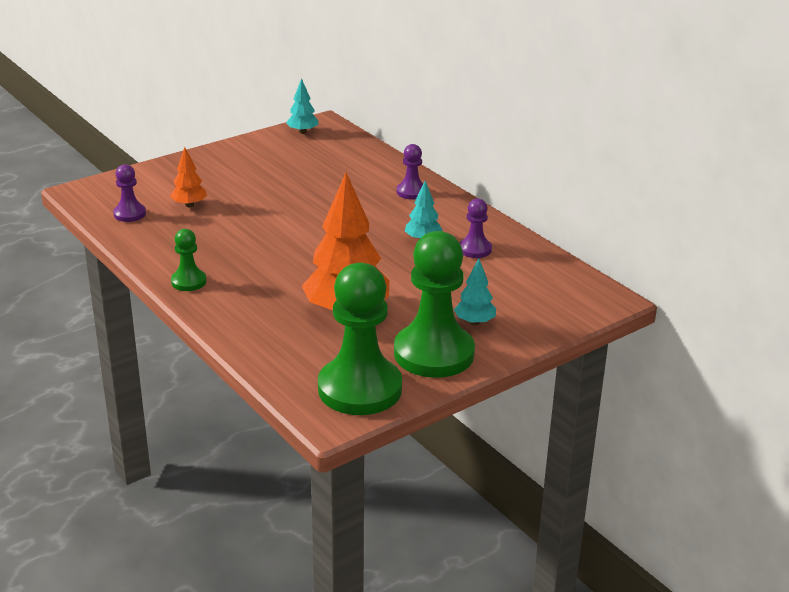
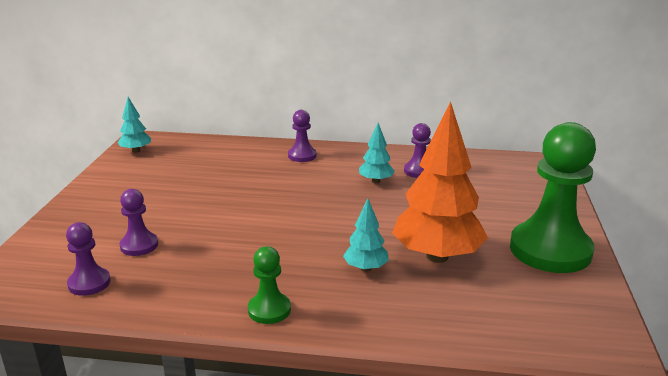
camera: 45 degrees left, 5 degrees down
orange tree [170,147,207,207] -> purple pawn [120,189,158,256]
green pawn [318,263,402,415] -> none
turquoise tree [454,258,496,325] -> turquoise tree moved to [343,198,389,272]

